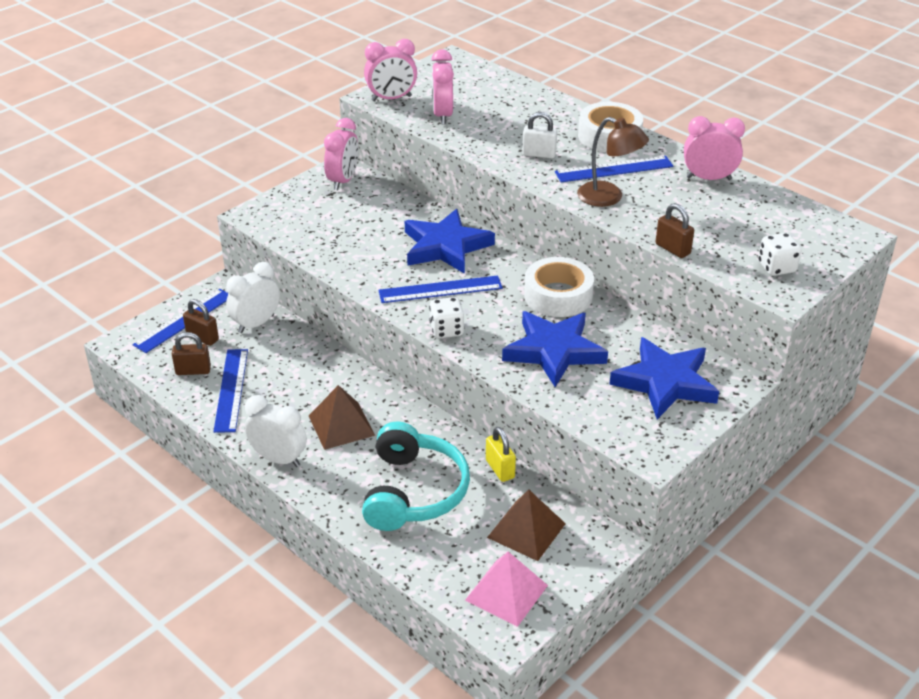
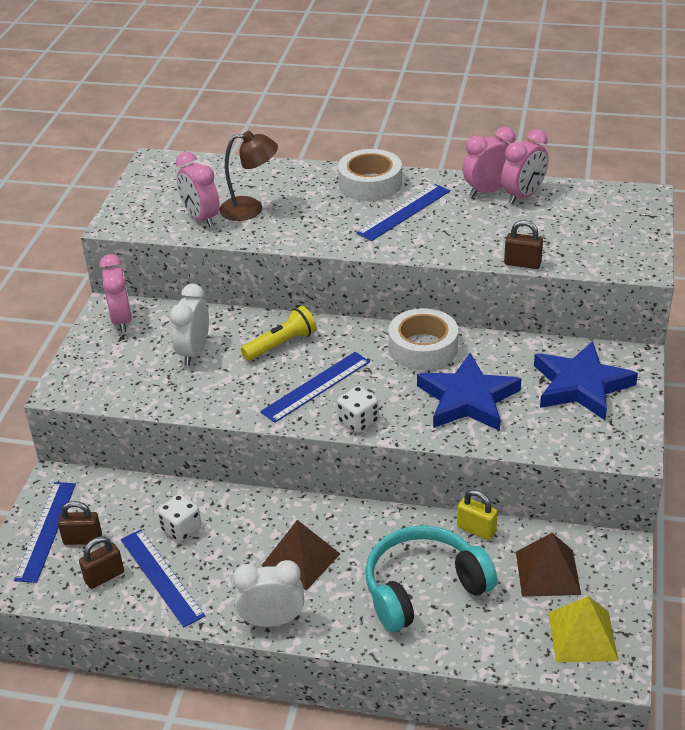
camera: 30 degrees left, 0 degrees up
white clock [226,262,280,333] -> white clock moved to [170,284,209,365]
turquoise headphones [362,422,470,531] -> turquoise headphones turned 90 degrees counterclockwise [365,525,497,632]
pink clock [364,39,417,101] -> pink clock moved to [501,129,548,204]
blue star [405,209,495,274] -> yellow flashlight [241,306,317,361]
pink pyramid [465,552,548,627] -> yellow pyramid [548,596,619,662]
white padlock [522,112,557,158] -> none
brown lamp [577,117,649,207] -> brown lamp moved to [219,131,278,221]
white dice [758,233,802,276] -> white dice moved to [158,494,201,542]

